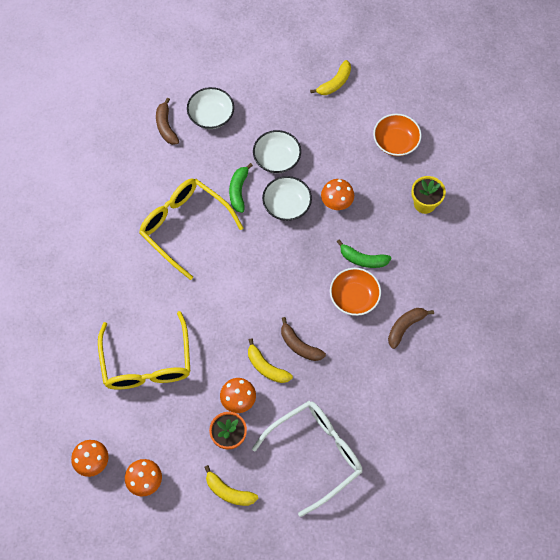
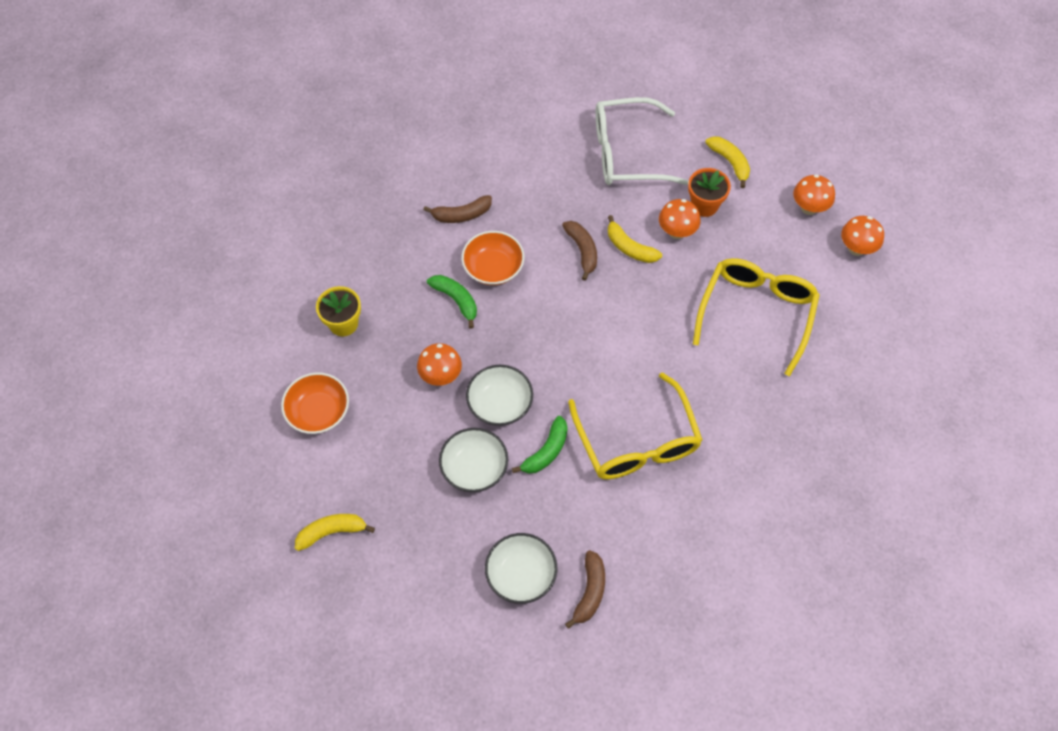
camera: 150 degrees left, 5 degrees down
yellow banana [248,338,293,383] -> yellow banana turned 150 degrees clockwise [608,215,662,263]

